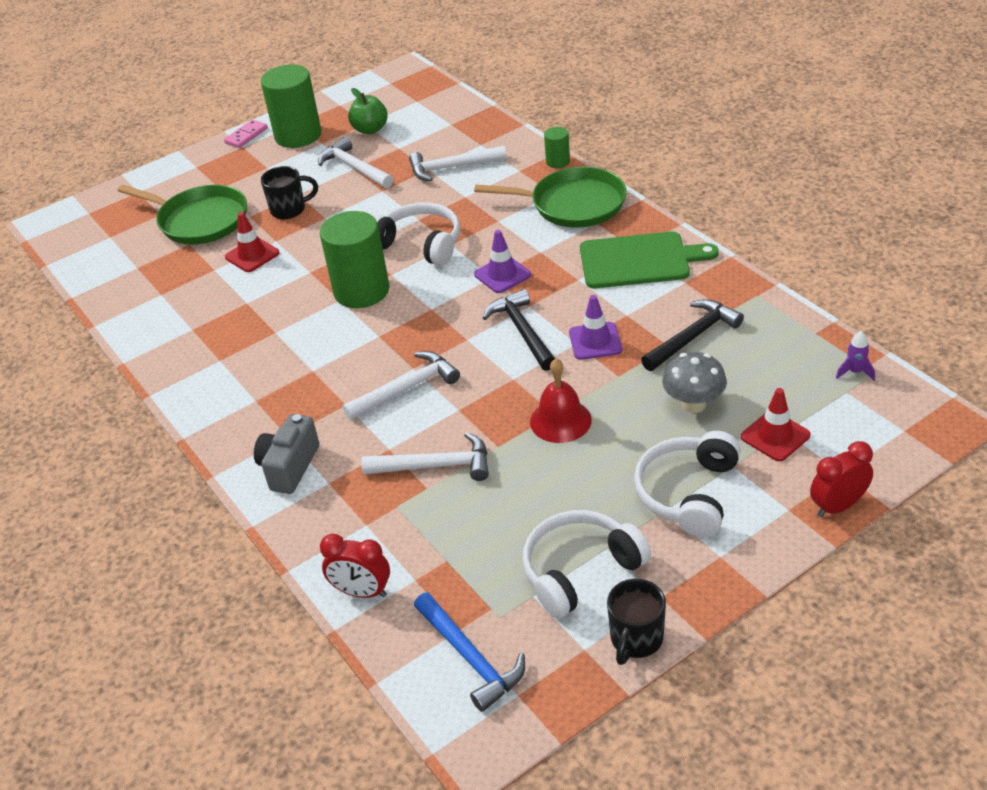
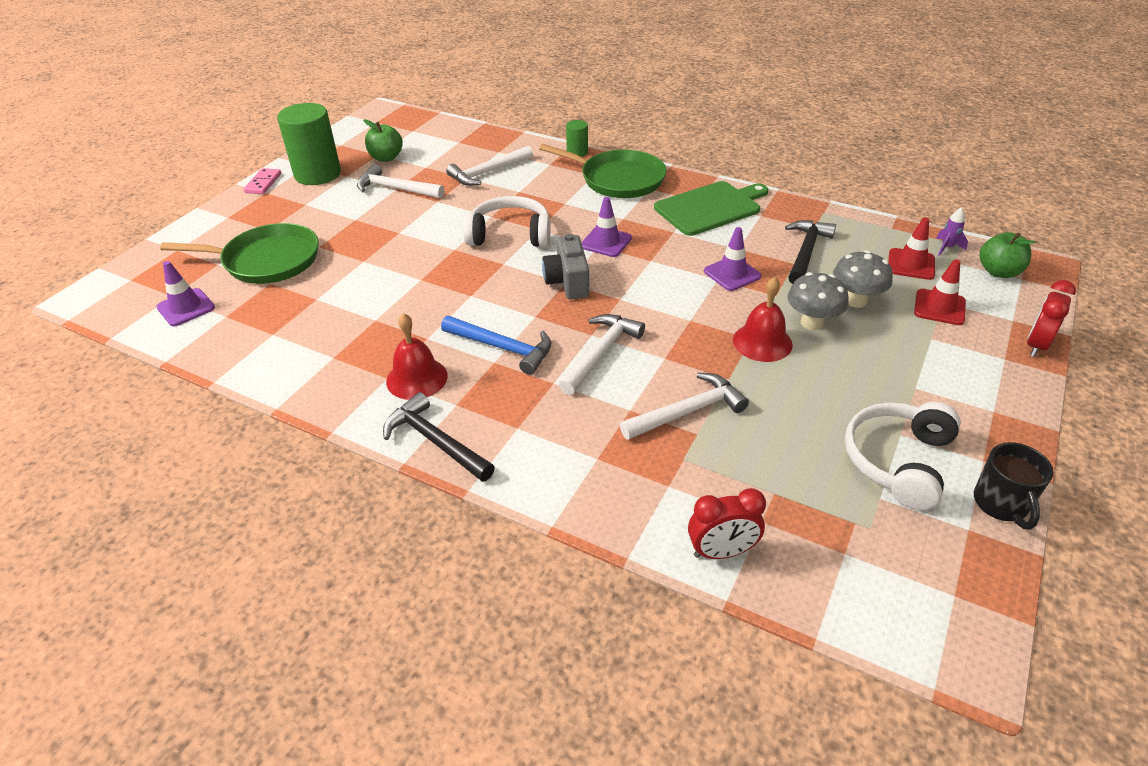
camera: 30 degrees left, 0 degrees up
red traffic cone [225,212,279,272] -> red traffic cone moved to [888,218,935,280]
grey camera [254,414,319,494] -> grey camera moved to [542,234,589,299]
black mug [261,166,318,219] -> none
green cylinder [320,211,389,308] -> none
blue hammer [414,592,525,712] -> blue hammer moved to [441,316,551,375]
green pan [474,167,627,228] -> green pan turned 45 degrees clockwise [539,144,667,198]
black hammer [483,289,555,371] -> black hammer moved to [383,392,495,482]
white headphones [634,431,741,537] -> none
none -> purple traffic cone [156,261,215,326]
none -> red bell [386,313,448,400]
none -> grey mushroom [787,272,849,330]
none -> green apple [980,232,1035,278]

